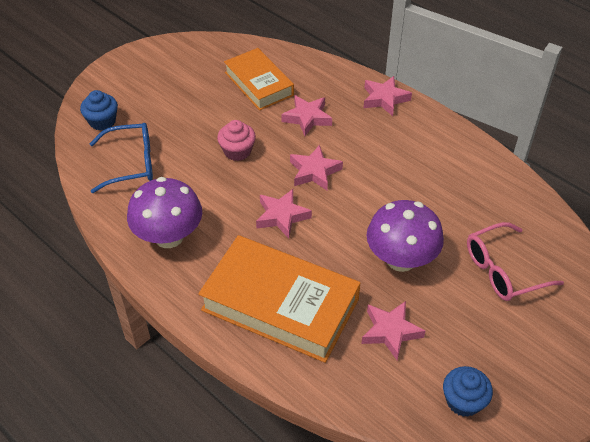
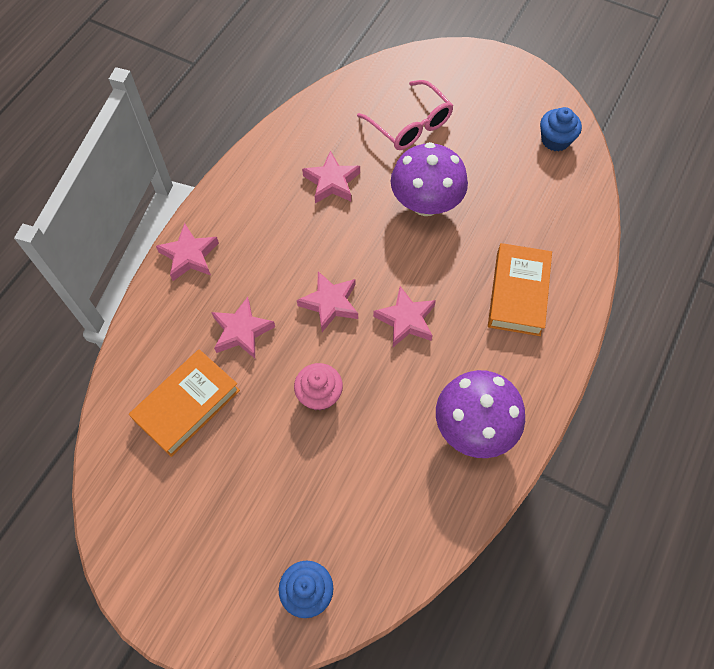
camera: 105 degrees left, 15 degrees up
blue glasses [90,123,153,193] -> none
orange book [198,235,361,363] -> orange book [488,243,552,336], size x0.63
pink star [361,301,425,360] -> pink star moved to [302,151,360,203]

